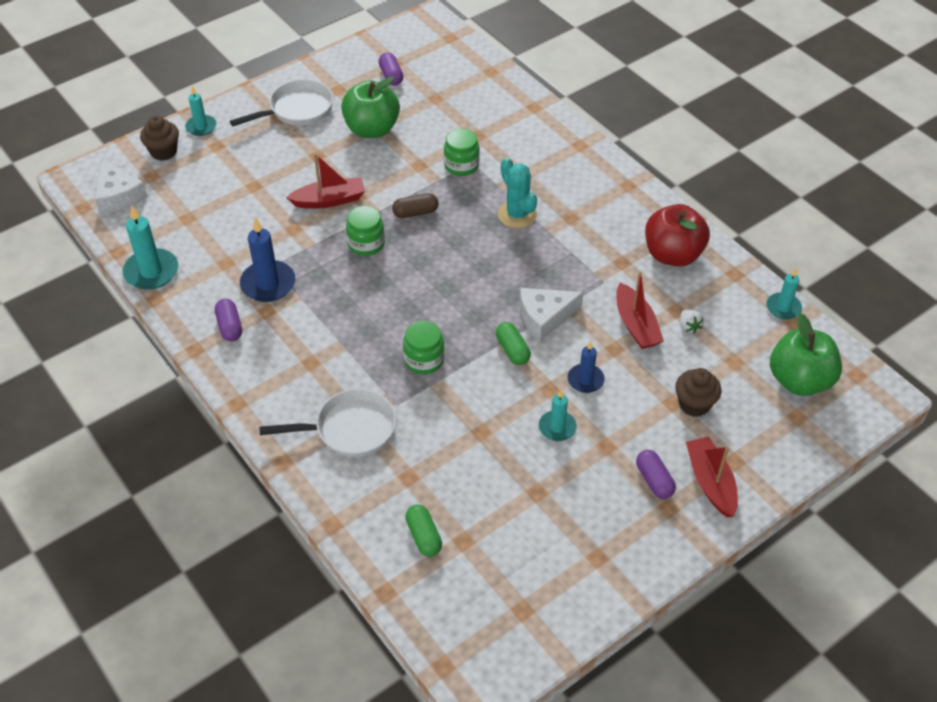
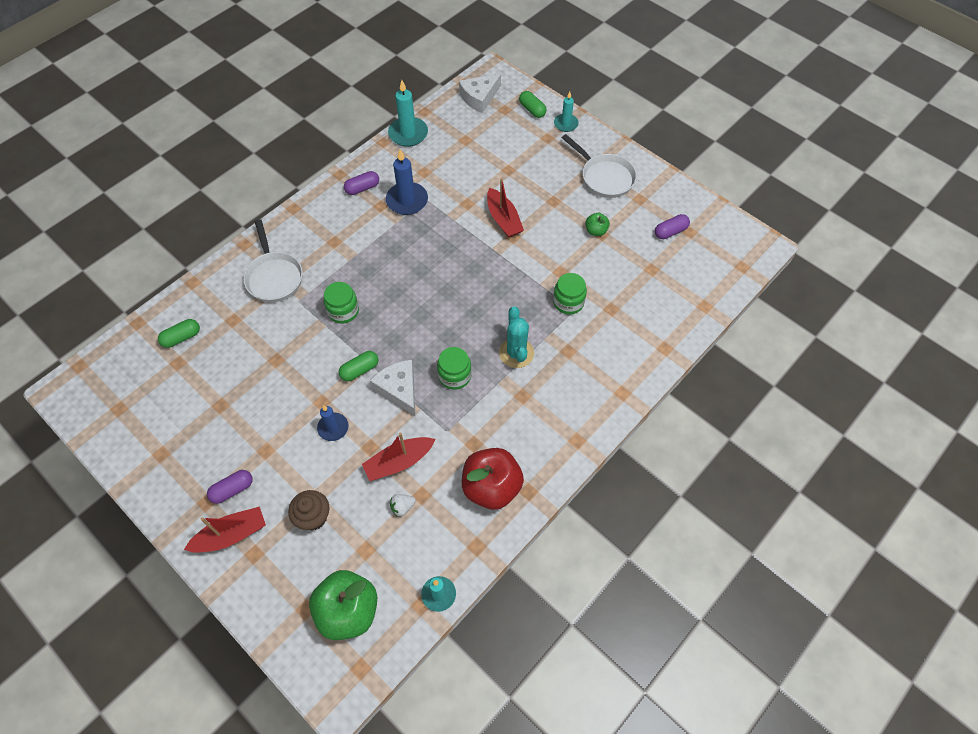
camera: 80 degrees right, 10 degrees up
brown cupcake [140,116,179,161] -> green capsule [519,91,546,118]
green apple [341,77,400,138] -> green apple [585,213,610,236], size x0.47
green jar [346,206,385,256] -> green jar moved to [437,347,472,390]
brown capsule [392,193,439,218] -> none
turquoise cactus [498,157,537,228] -> turquoise cactus turned 60 degrees counterclockwise [499,306,534,368]
turquoise candle [539,389,577,441] -> none

